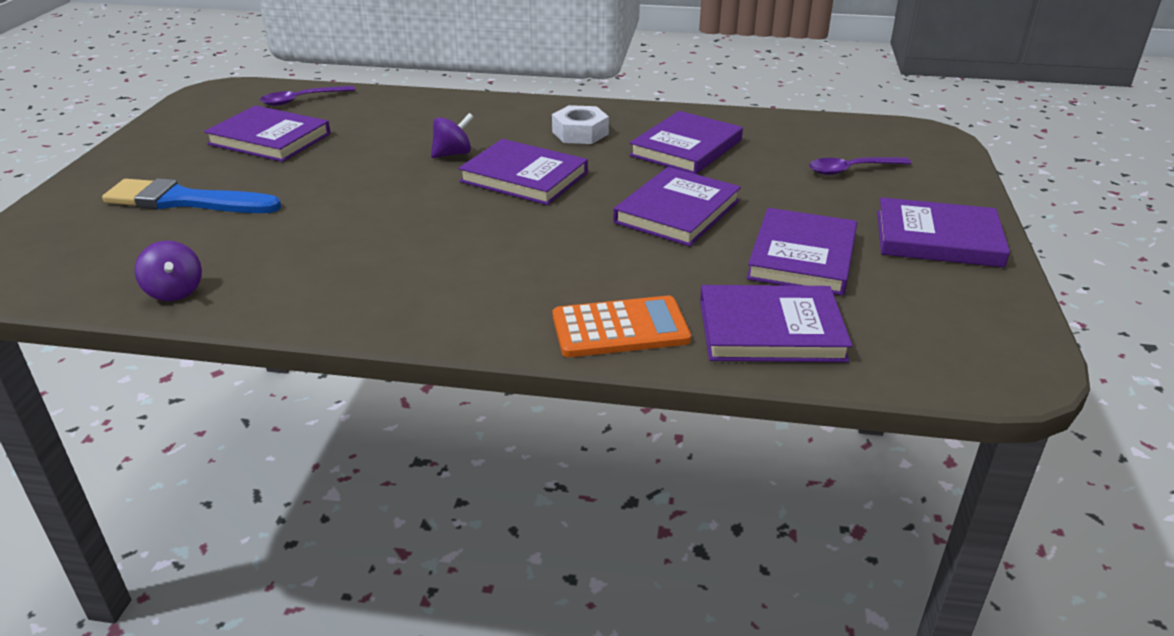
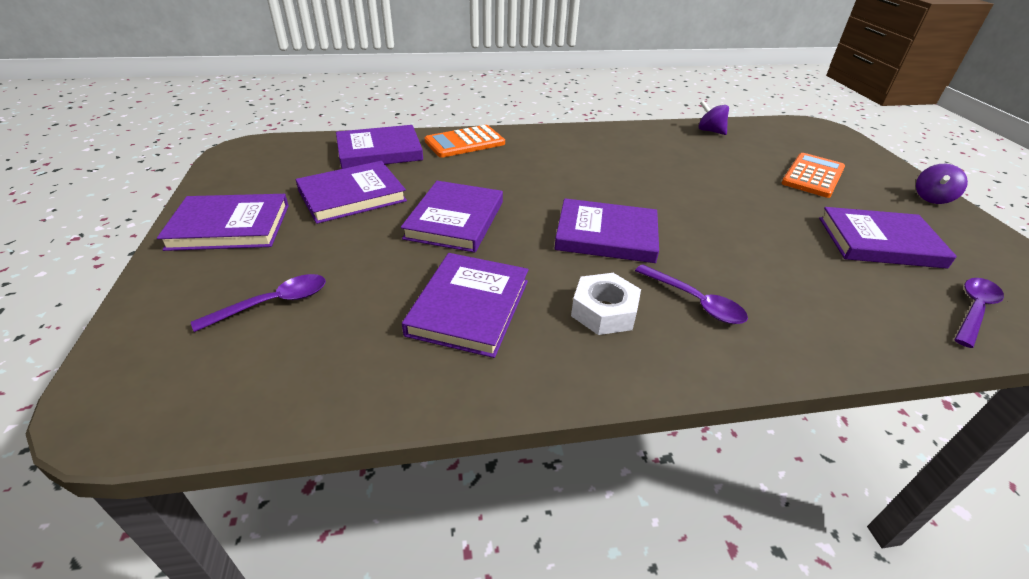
camera: 160 degrees right, 5 degrees up
blue brush [102,178,281,213] -> orange calculator [782,153,845,198]
purple spinning top [431,113,474,158] -> purple spinning top moved to [916,164,968,204]
purple book [746,208,857,296] -> purple book turned 60 degrees clockwise [296,161,407,224]
none -> purple spoon [635,264,748,324]

